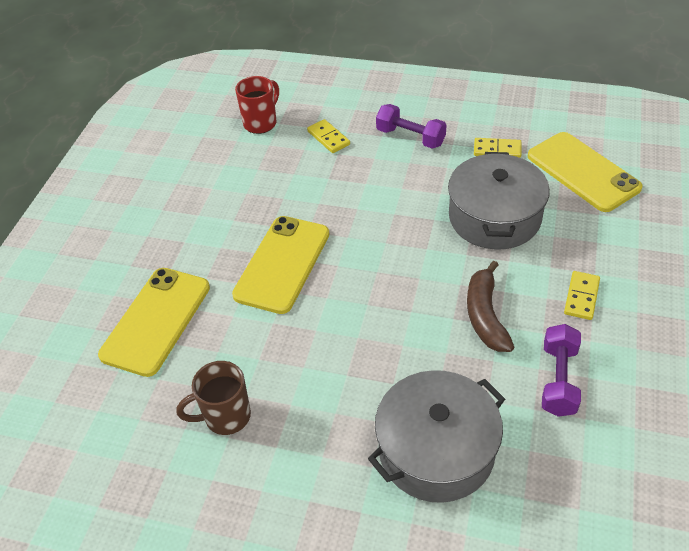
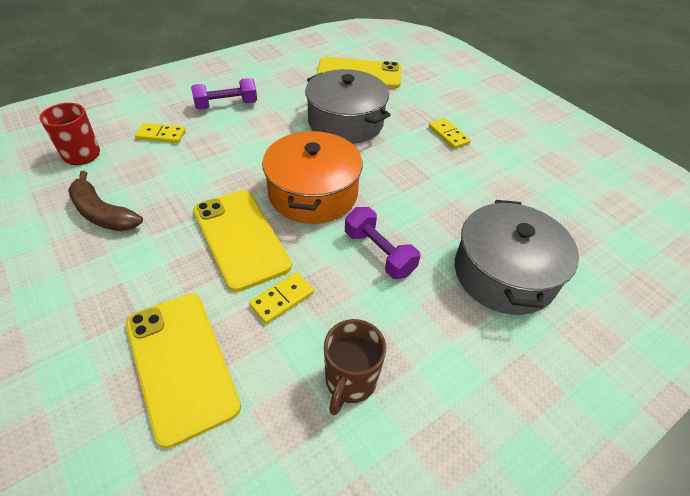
camera: 55 degrees left, 0 degrees up
brown banana [467,261,514,352] -> brown banana moved to [68,171,143,231]
yellow domino [474,138,522,158] -> yellow domino moved to [249,272,314,324]
purple dumbbell [542,324,581,417] -> purple dumbbell moved to [345,207,420,279]
none -> orange pot [262,130,363,224]

